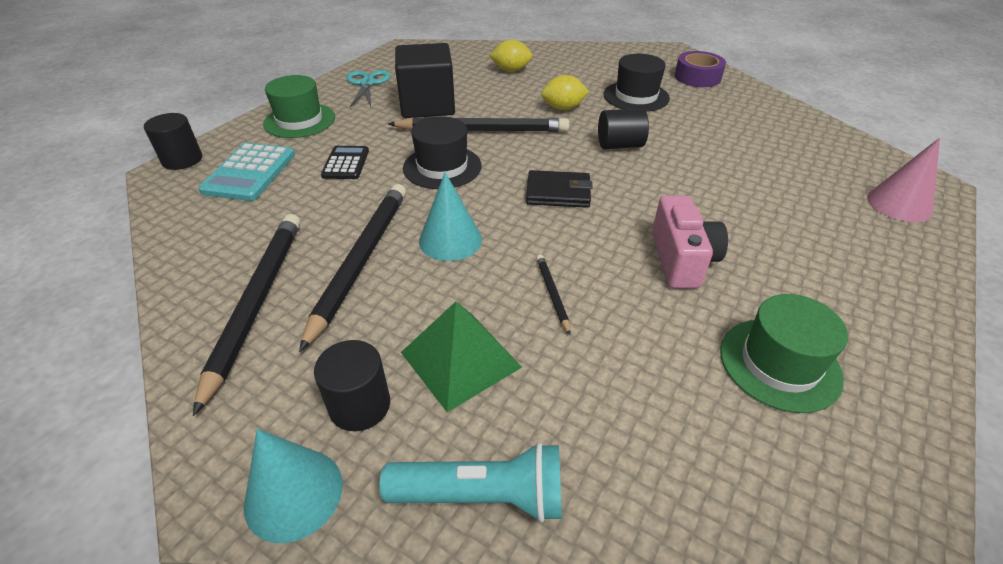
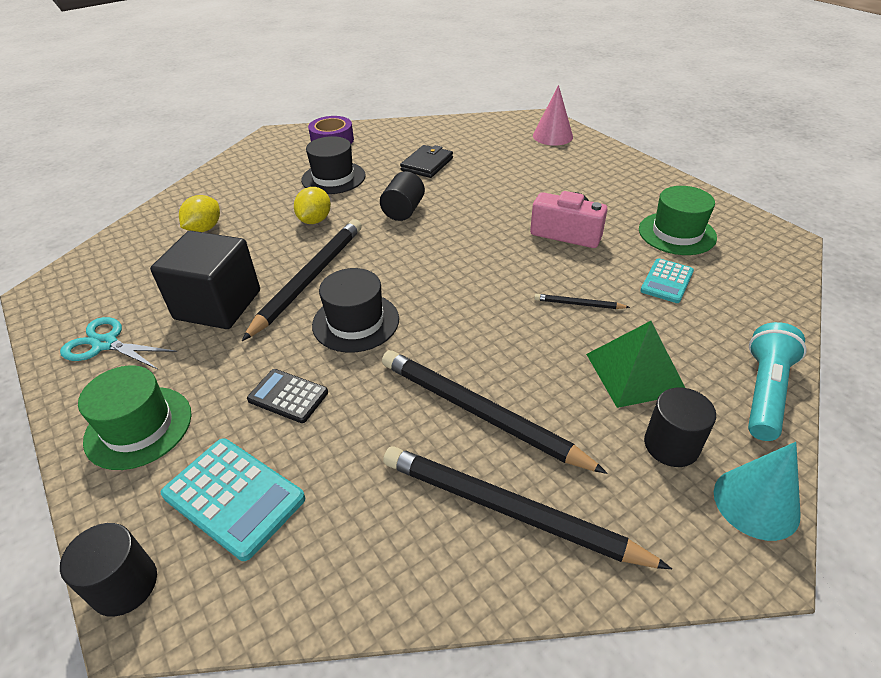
camera: 65 degrees left, 0 degrees up
turquoise cone [419,172,482,261] -> none
black wallet [526,170,593,208] -> black wallet moved to [400,145,453,178]
none -> turquoise calculator [640,258,694,303]

